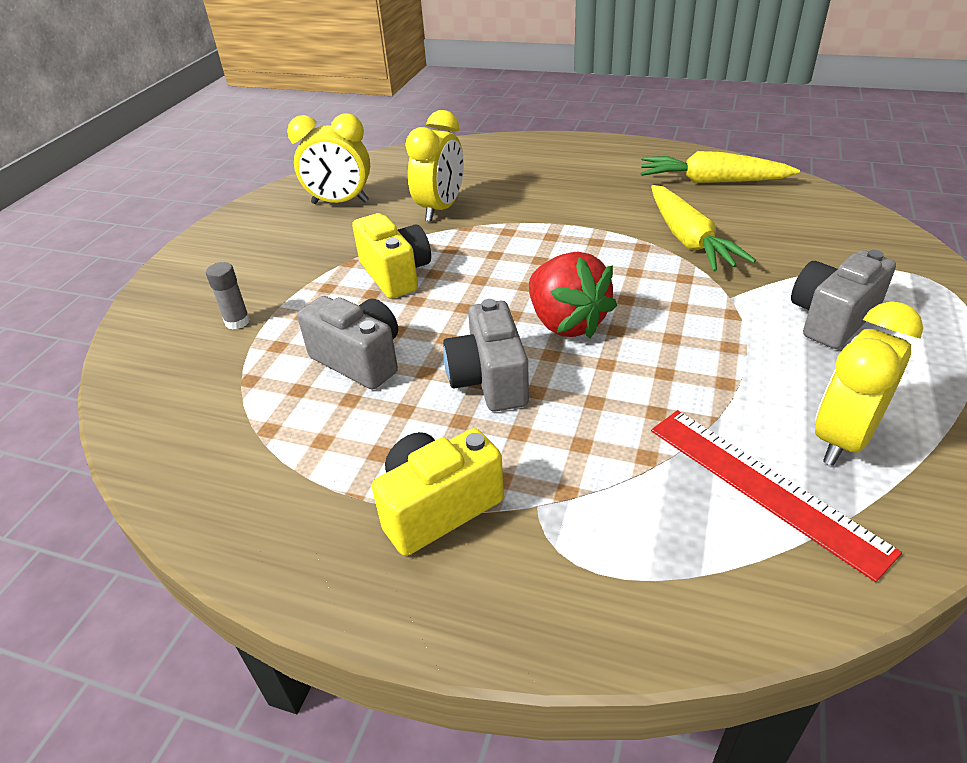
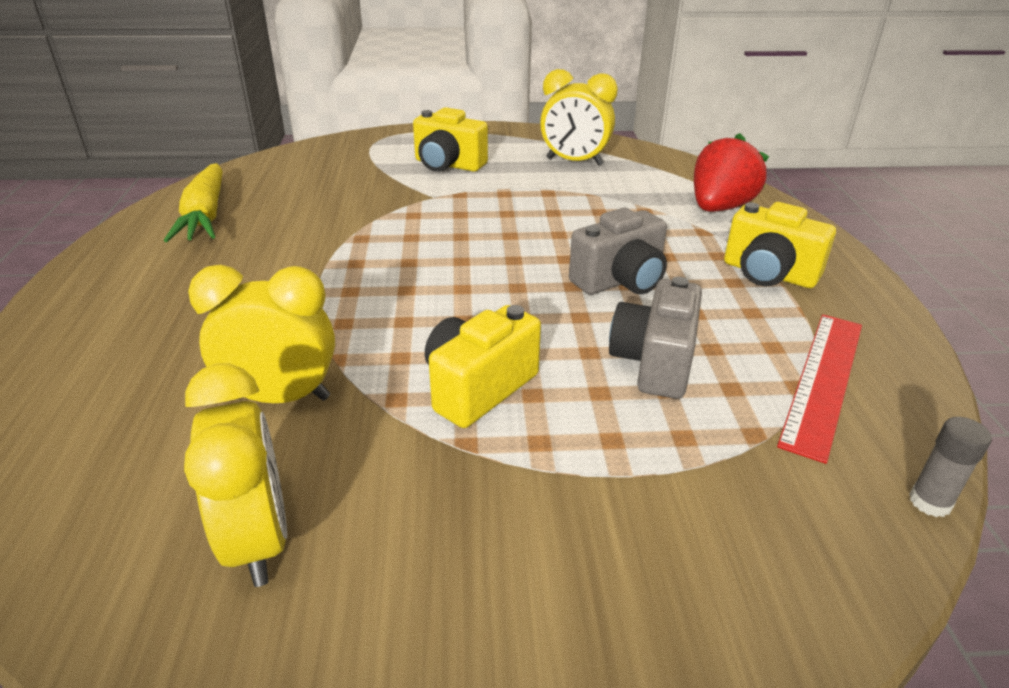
camera: 115 degrees left, 5 degrees down
grey glue stick [206,262,250,329] -> grey glue stick moved to [909,417,992,517]
red strawberry [529,252,617,338] -> red strawberry moved to [694,133,769,212]
yellow carrot [651,185,756,272] -> none
red ruler [651,410,902,582] -> red ruler moved to [777,314,862,464]
grey camera [791,250,896,349] -> yellow camera [413,107,488,172]

